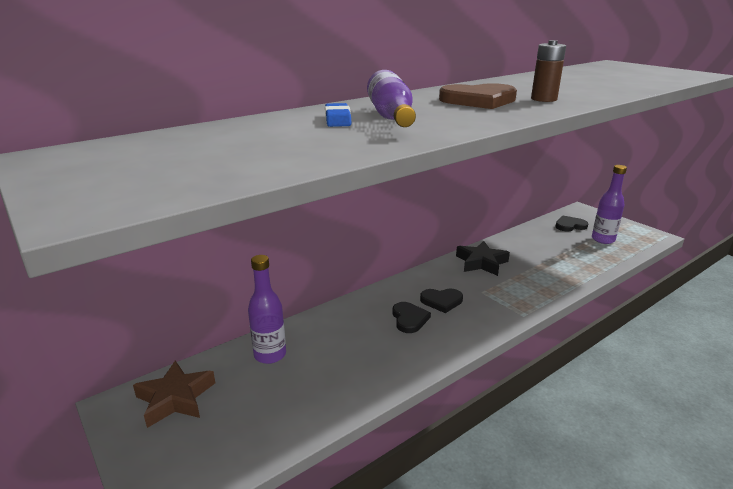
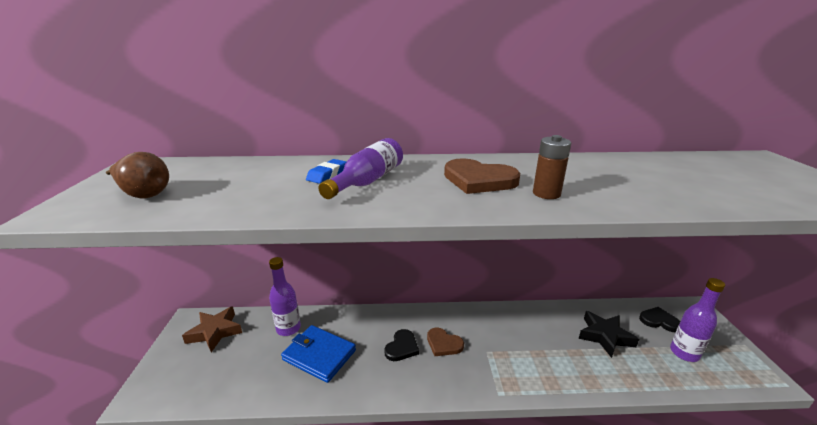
camera: 35 degrees right, 0 degrees up
black heart [420,288,463,313] -> brown heart [427,328,464,356]
black star [456,241,510,276] -> black star moved to [579,311,639,358]
none -> brown pear [106,152,169,199]
none -> blue wallet [281,325,356,383]

